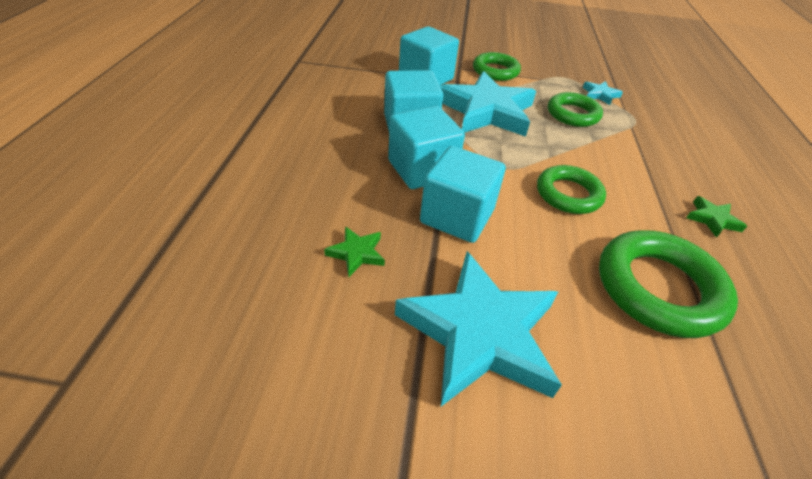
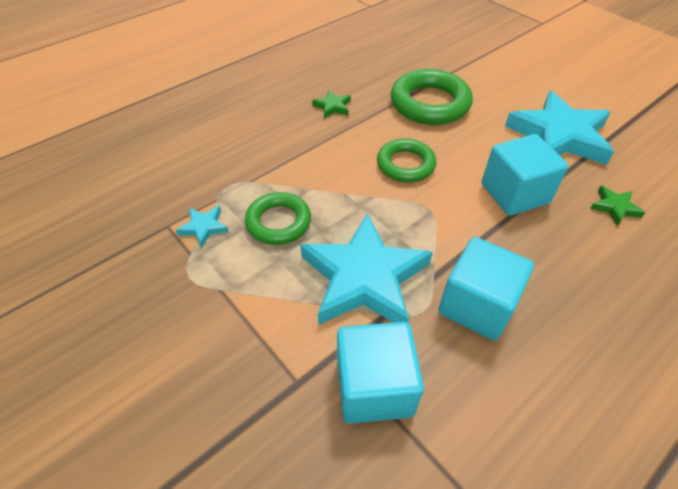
camera: 135 degrees left, 5 degrees up
turquoise cube [388,106,465,189] -> none
green ring [473,52,521,81] -> none

